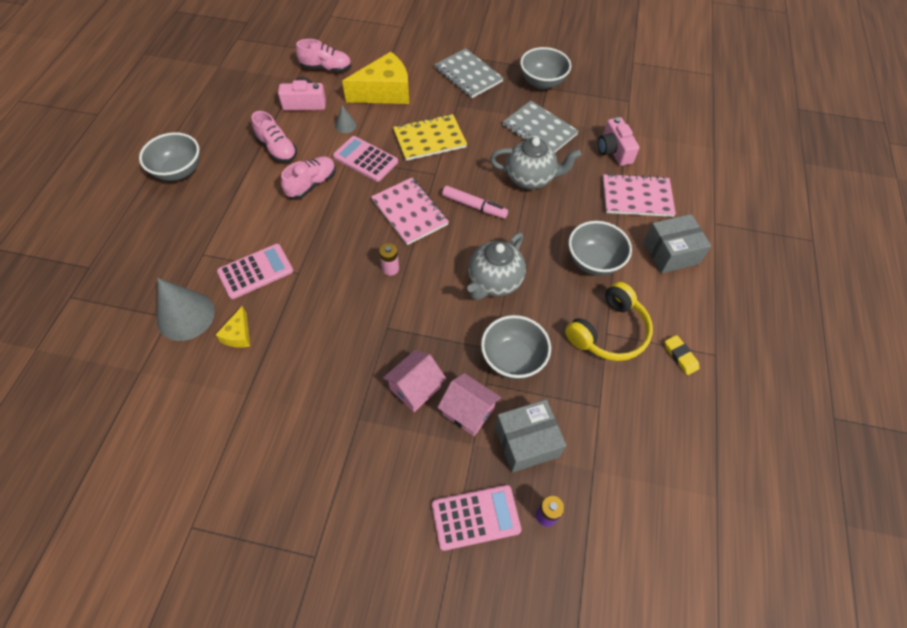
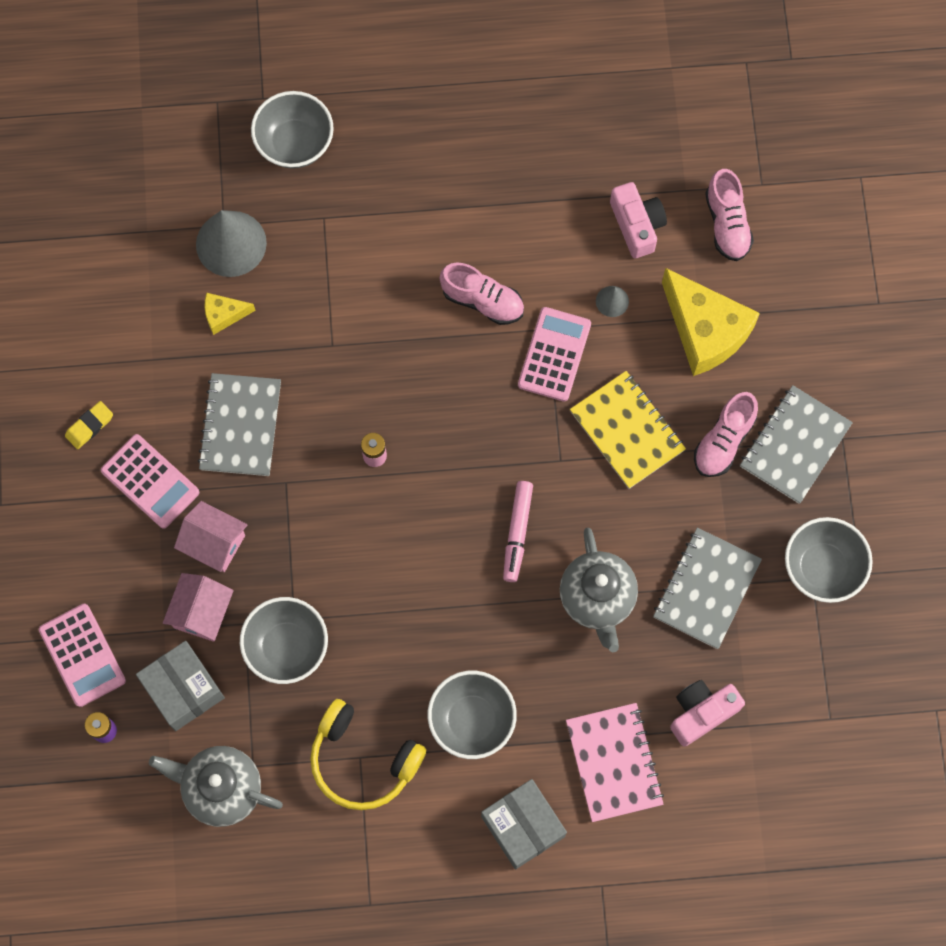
camera: 75 degrees right, 15 degrees up
grey bowl [139,132,199,181] -> grey bowl moved to [251,91,334,169]
pink calculator [217,244,293,299] -> pink calculator moved to [101,434,199,529]
pink shoe [252,111,297,163] -> pink shoe moved to [694,392,758,477]
pink notebook [371,178,449,245] -> none
grey teapot [467,233,526,300] -> grey teapot moved to [149,746,283,827]
yellow eraser [665,335,699,375] -> yellow eraser moved to [65,401,113,449]
none -> grey notebook [198,373,281,476]

